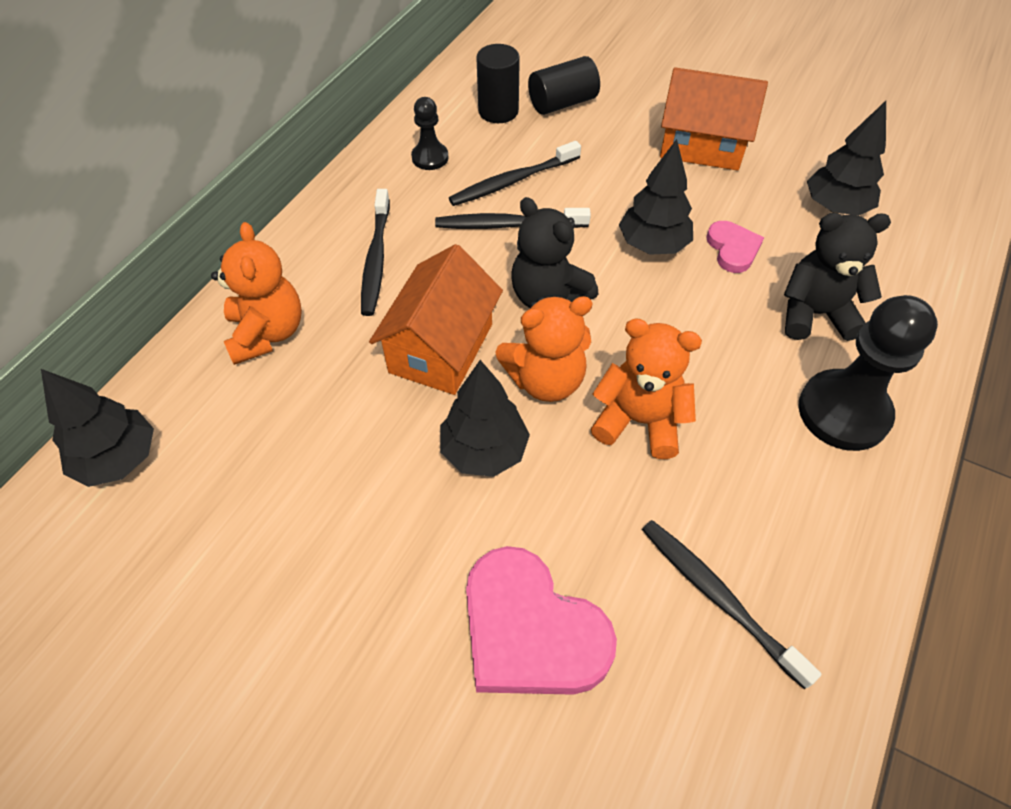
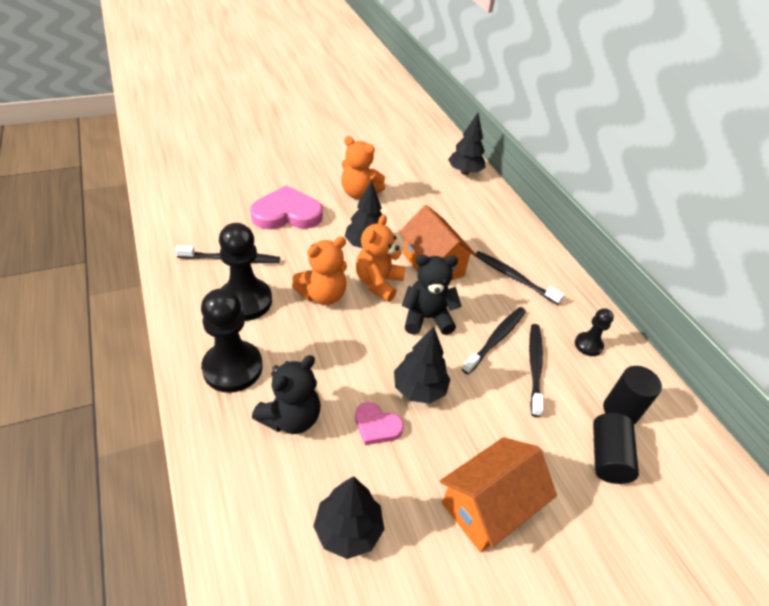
camera: 125 degrees right, 10 degrees down
orange teddy bear [211,222,302,365] -> orange teddy bear moved to [341,136,385,199]
none -> black pawn [219,223,272,321]

